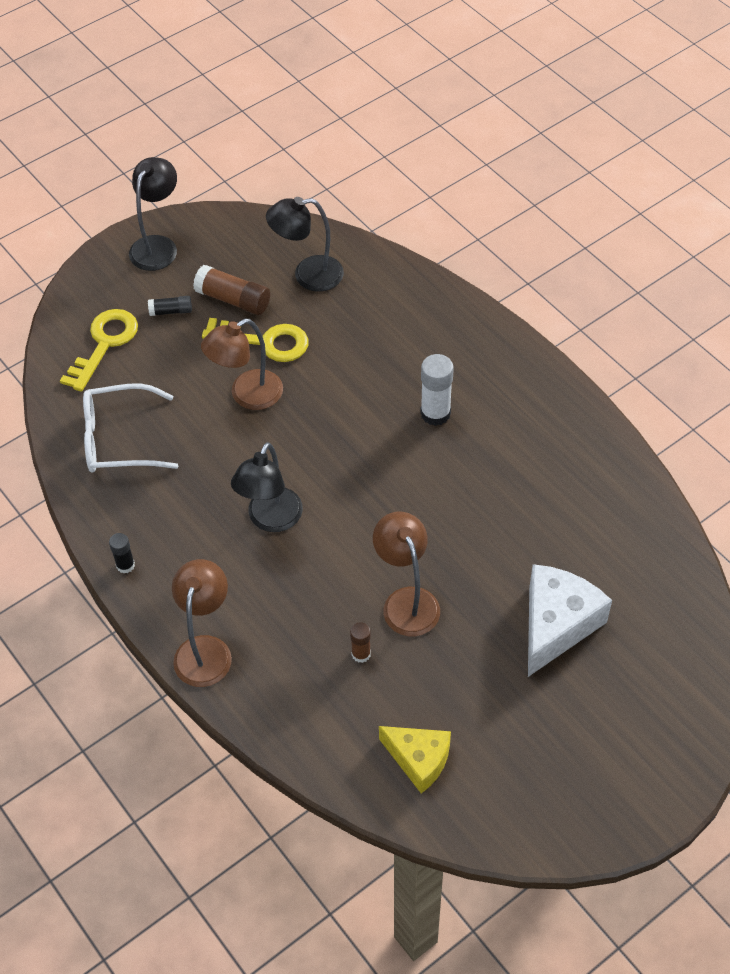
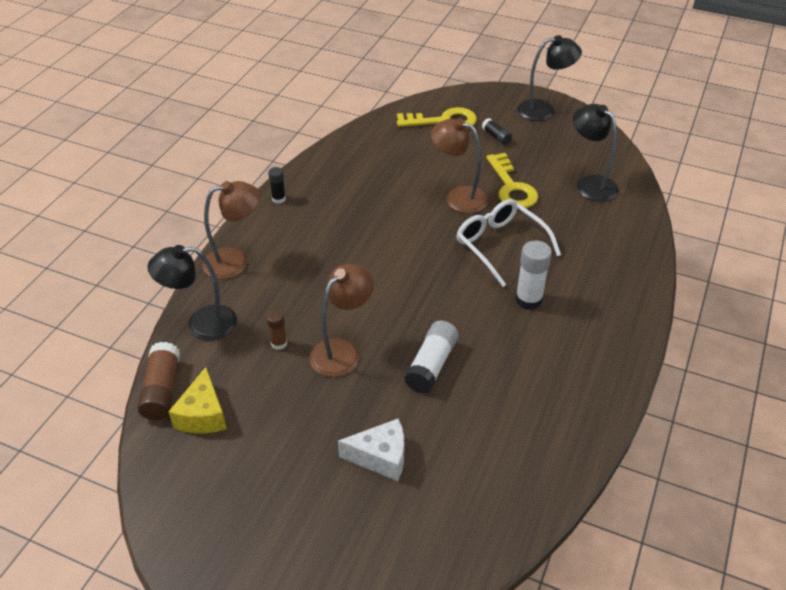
camera: 60 degrees right, 10 degrees down
white glasses [83,383,178,473] -> white glasses moved to [456,199,561,287]
brown glue stick [193,265,270,315] -> brown glue stick moved to [137,342,180,420]
black lamp [231,442,303,532] -> black lamp moved to [147,245,237,341]
white cheese [528,564,612,677] -> white cheese [338,418,404,481], size x0.66
none -> white glue stick [404,321,459,393]

